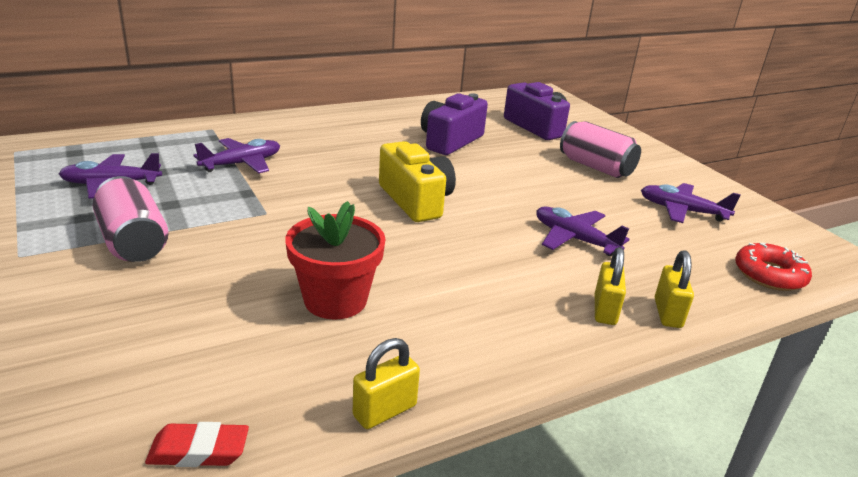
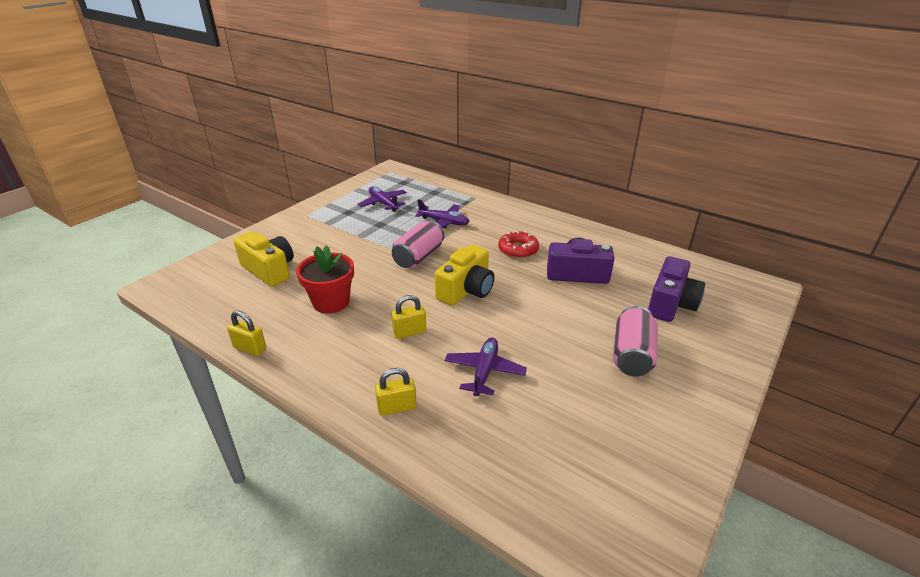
camera: 65 degrees right, 5 degrees up
pink can [93,176,169,262] -> pink can moved to [392,220,444,268]
red eraser [145,422,249,467] -> none
purple plane [641,183,741,223] -> none
yellow padlock [655,251,694,328] -> yellow padlock moved to [391,295,426,339]
red donut [735,243,812,291] -> red donut moved to [498,231,539,258]
none -> yellow camera [234,232,294,287]

